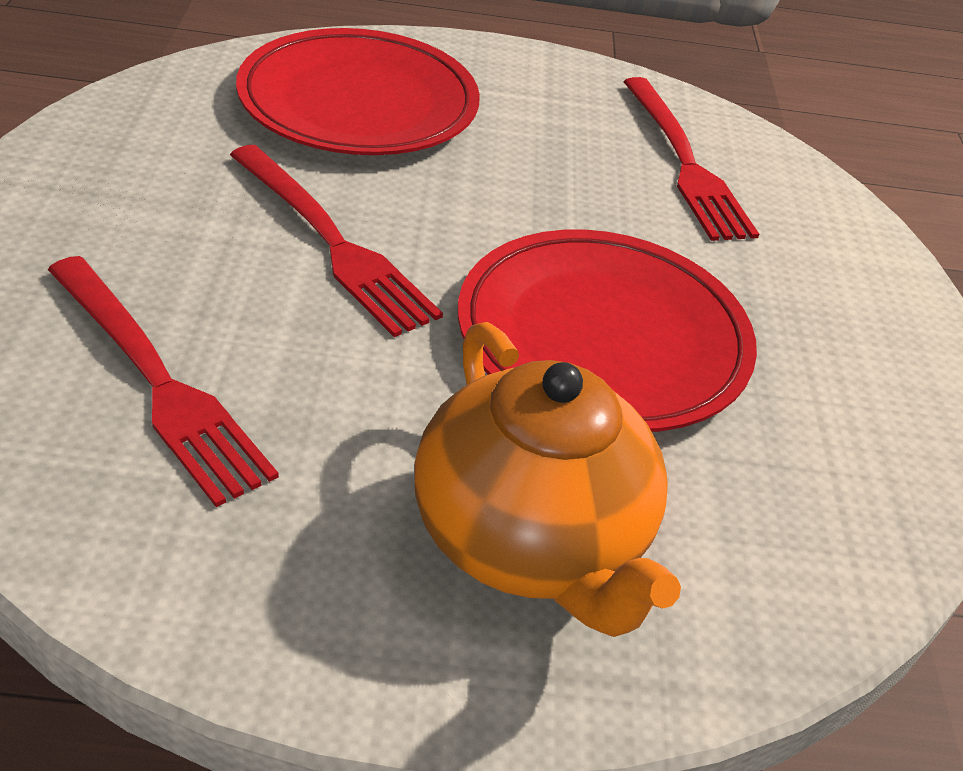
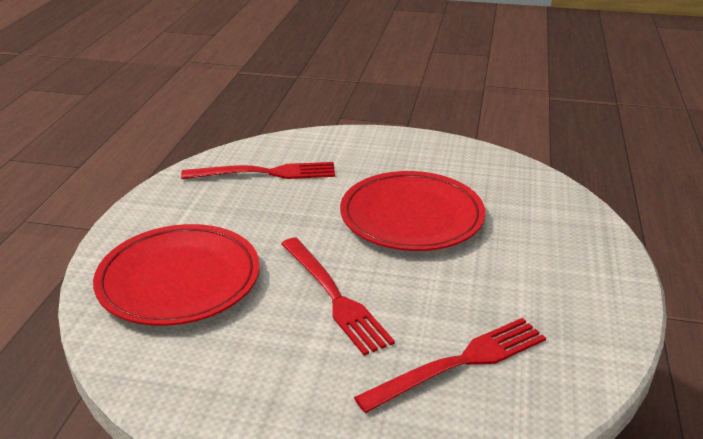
camera: 75 degrees left, 10 degrees down
red fork [230,145,443,337] -> red fork turned 90 degrees clockwise [281,238,395,356]
orange teapot [414,322,681,637] -> none

